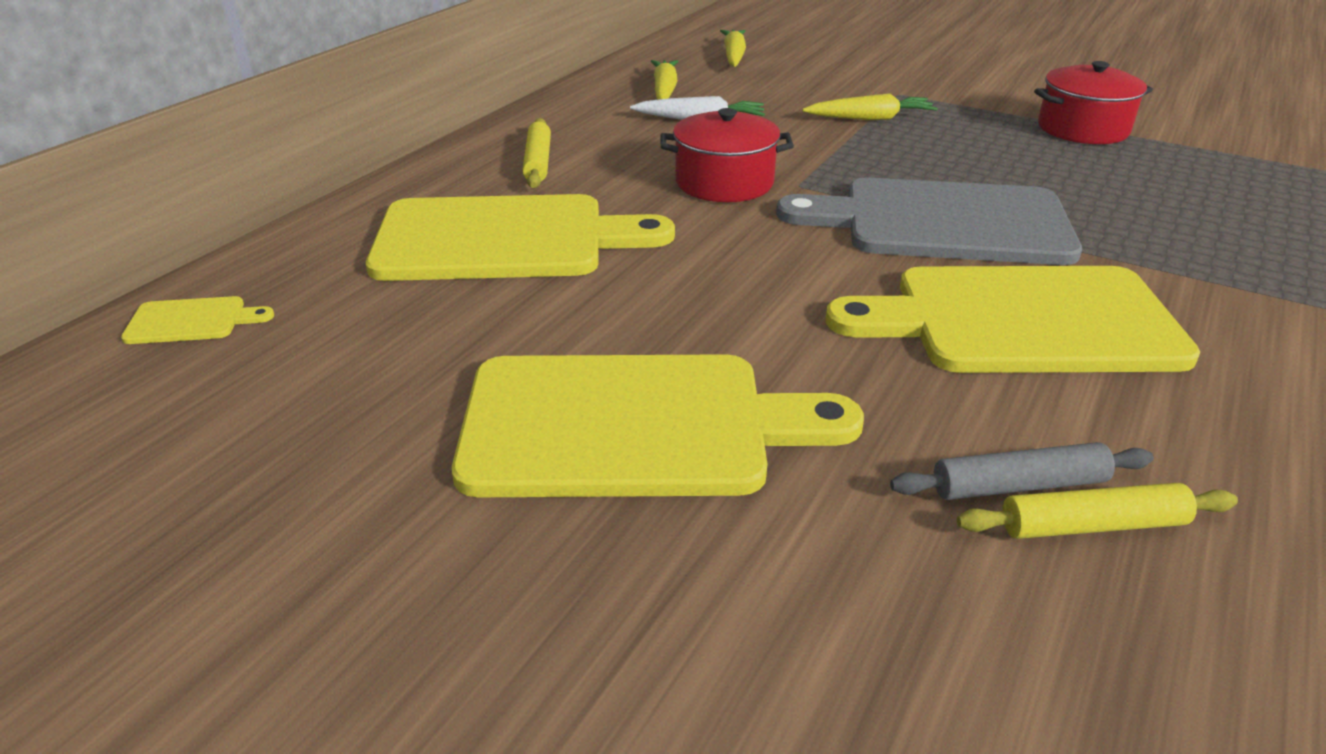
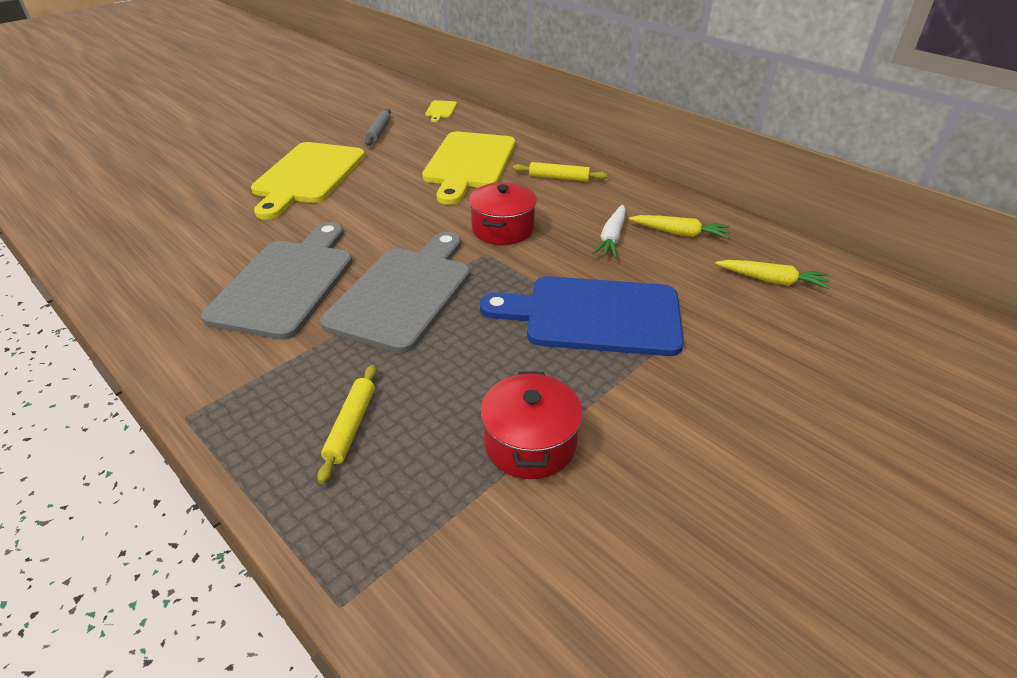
camera: 105 degrees right, 5 degrees up
yellow carrot [802,93,938,120] -> blue cutting board [480,276,684,356]
yellow cutting board [826,266,1200,373] -> grey cutting board [201,222,353,340]
grey rolling pin [890,442,1153,500] -> grey rolling pin moved to [365,109,391,146]
yellow rolling pin [957,483,1238,539] -> yellow rolling pin moved to [317,365,377,484]

